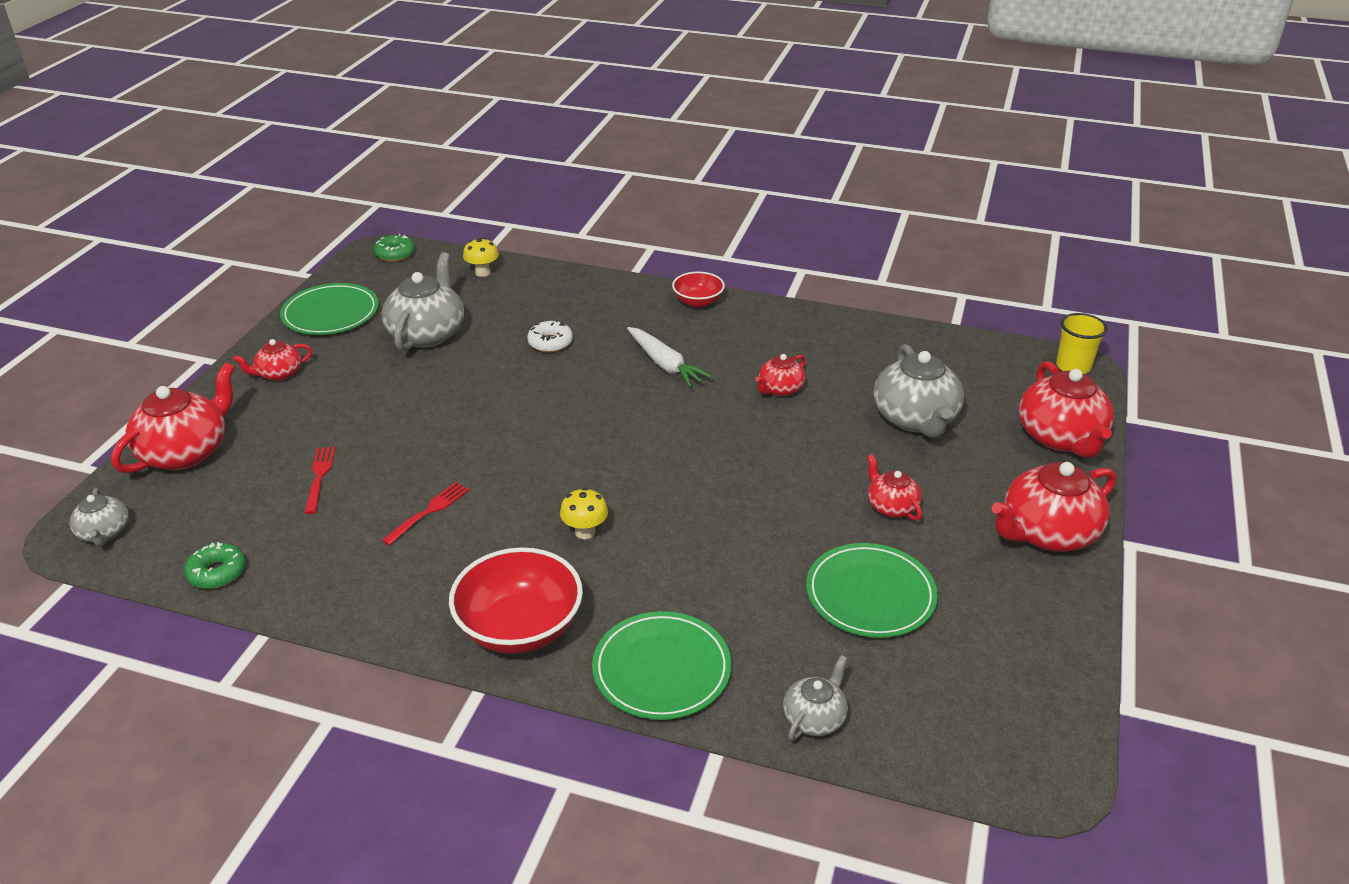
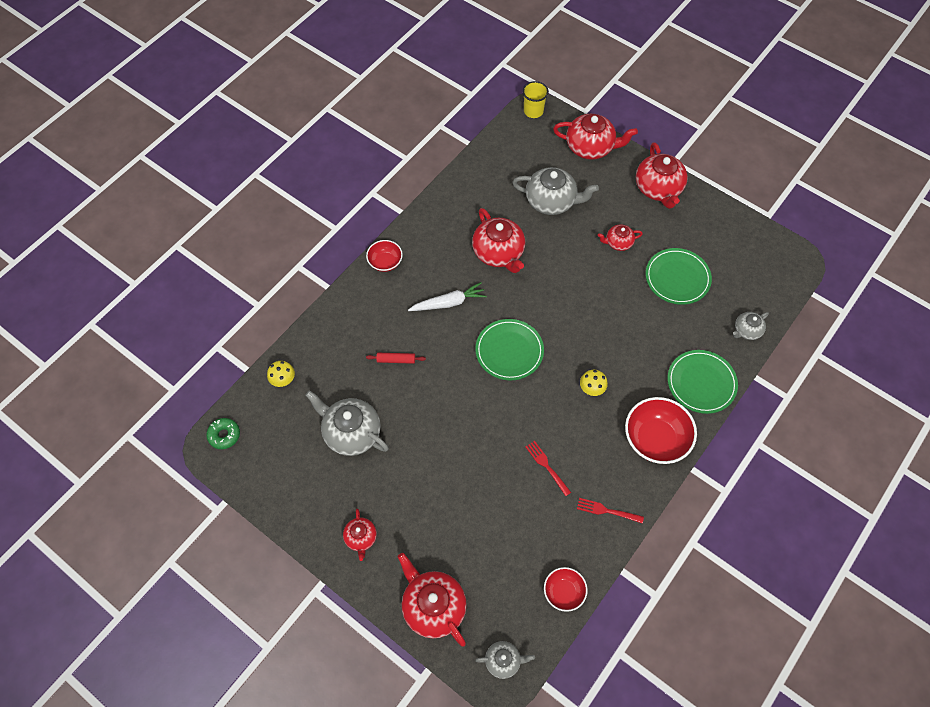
camera: 70 degrees left, 25 degrees up
green donut [184,542,246,589] -> red bowl [544,567,588,612]
green plate [280,283,379,335] -> green plate moved to [475,319,544,380]
red fork [304,447,336,514] -> red fork moved to [577,498,644,524]
white donut [527,320,573,353] -> red rolling pin [366,353,426,364]
red teapot [755,354,806,396] -> red teapot [472,208,525,273], size x1.85
grey teapot [783,655,848,741] -> grey teapot turned 90 degrees counterclockwise [733,312,769,340]

